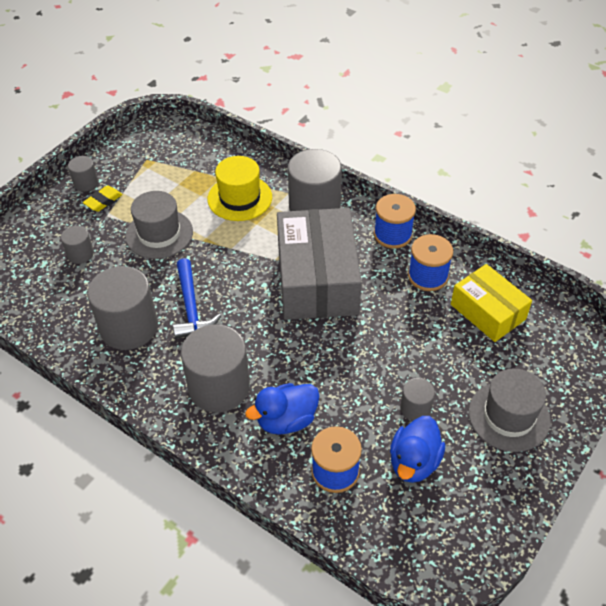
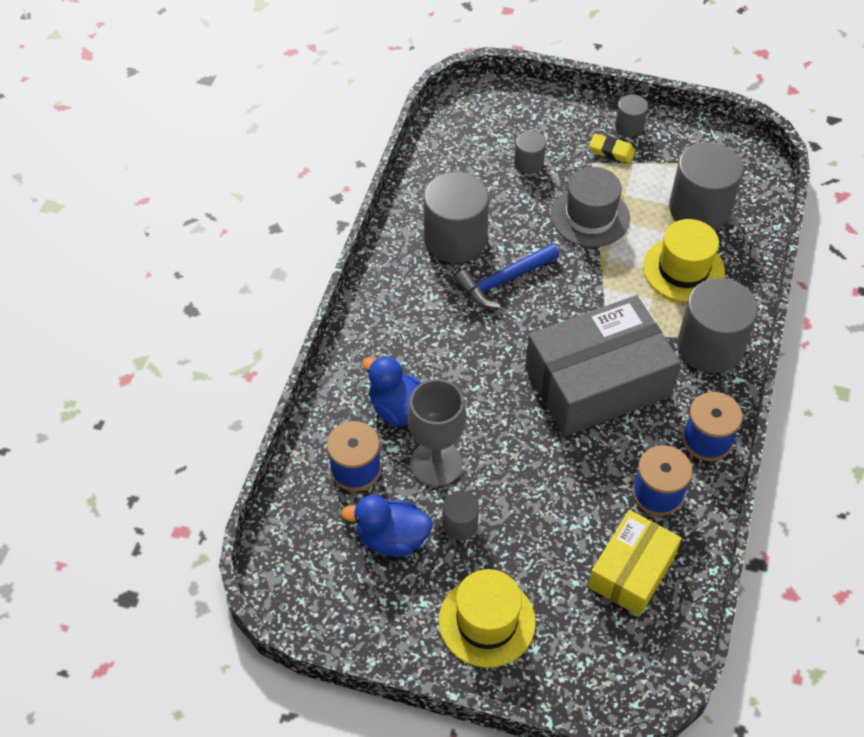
camera: 70 degrees right, 5 degrees up
grey cylinder [181,324,250,413] -> grey cylinder moved to [669,142,743,230]
grey hat [469,368,551,452] -> yellow hat [439,569,536,668]
none -> grey goblet [407,379,466,487]

